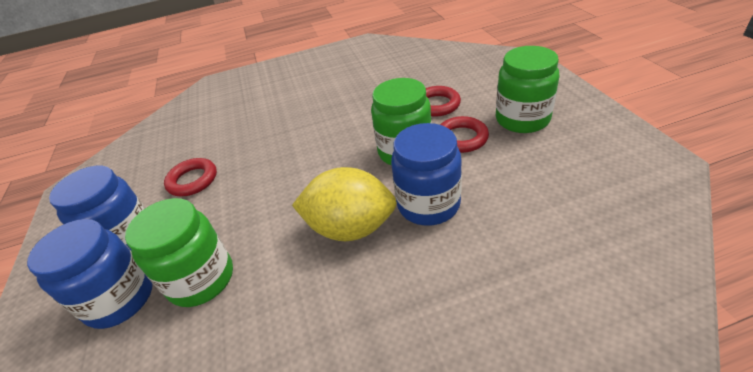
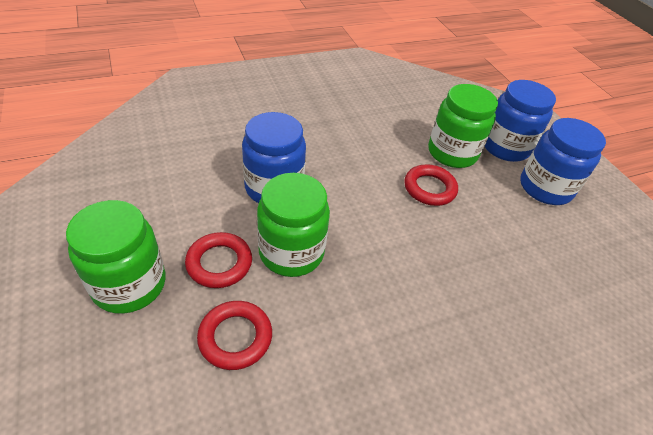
camera: 165 degrees right, 5 degrees up
red ring [164,158,217,196] -> red ring moved to [404,164,458,206]
yellow lemon [292,167,397,241] -> none

